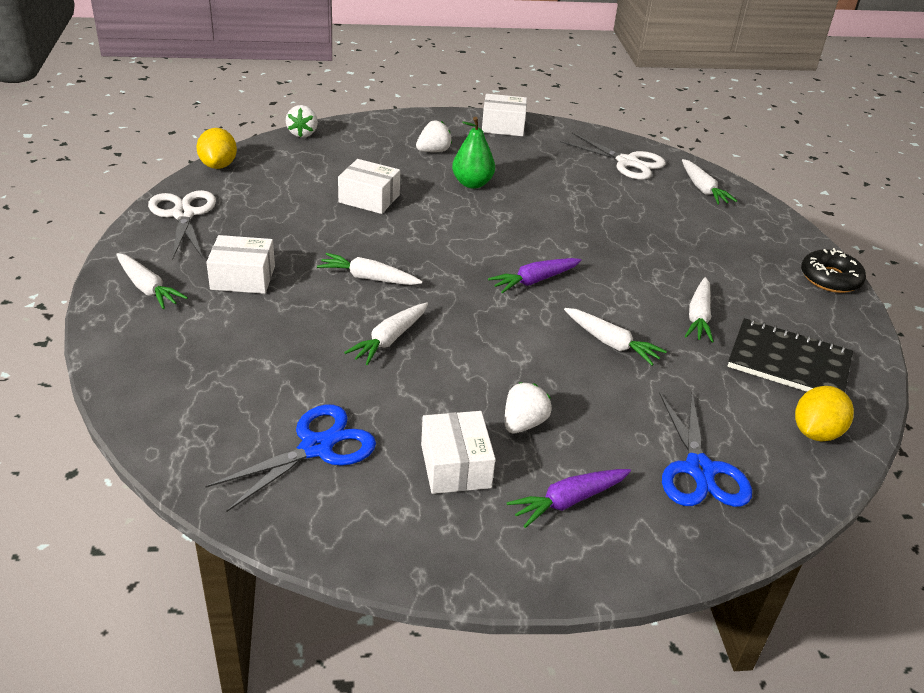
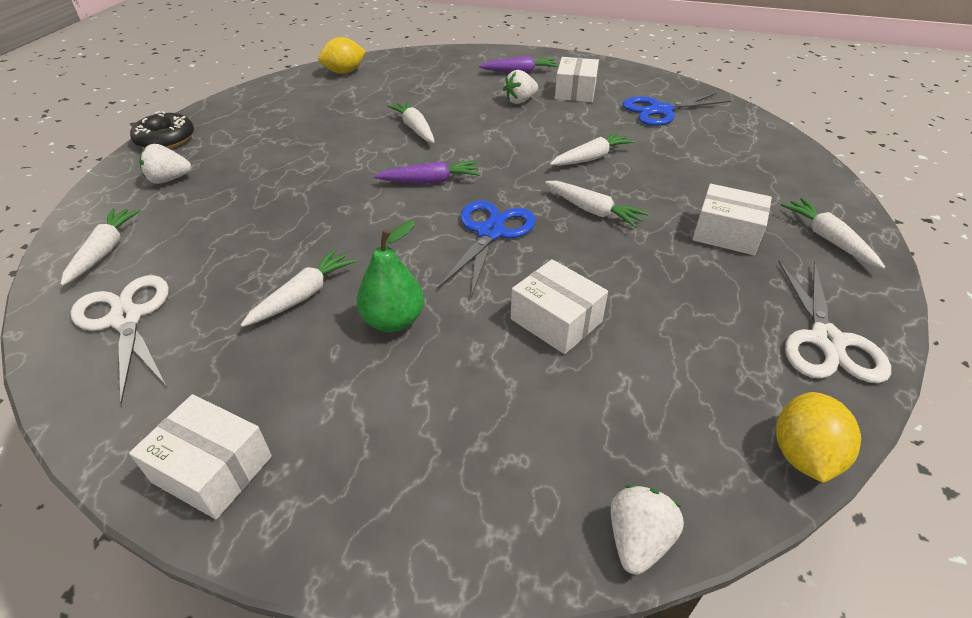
camera: 155 degrees left, 5 degrees up
white strawberry [416,120,452,152] -> white strawberry moved to [139,144,192,184]
blue scissors [659,392,752,507] -> blue scissors moved to [437,200,536,297]
white carrot [685,277,714,343] -> white carrot moved to [241,248,357,327]
black notebook [728,318,853,392] -> none

